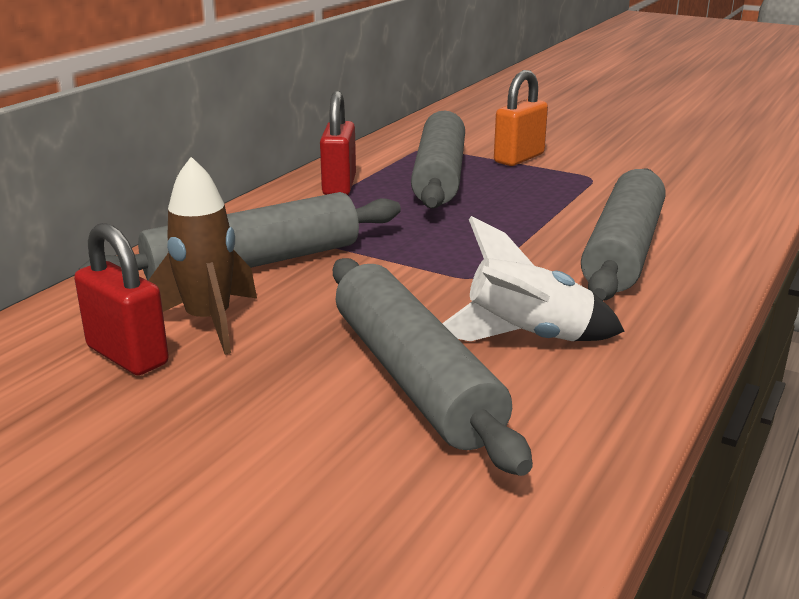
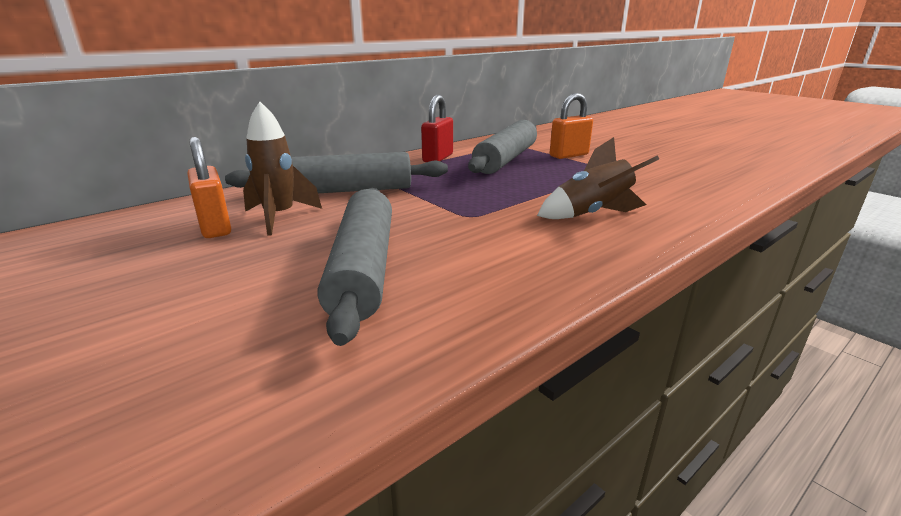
camera: 20 degrees right, 0 degrees up
red padlock [74,223,169,375] -> orange padlock [188,137,232,238]
white rocket [442,216,625,341] -> none
grey rolling pin [581,168,666,301] -> brown rocket [537,137,659,219]

